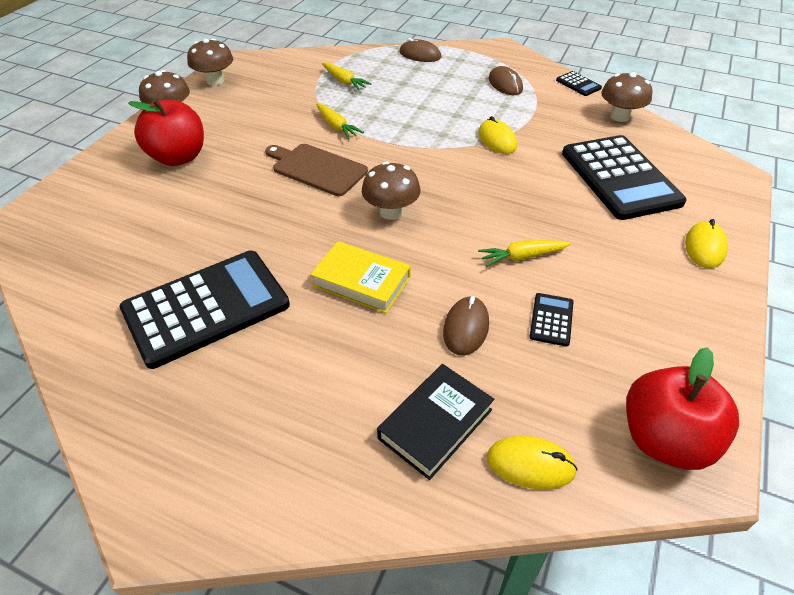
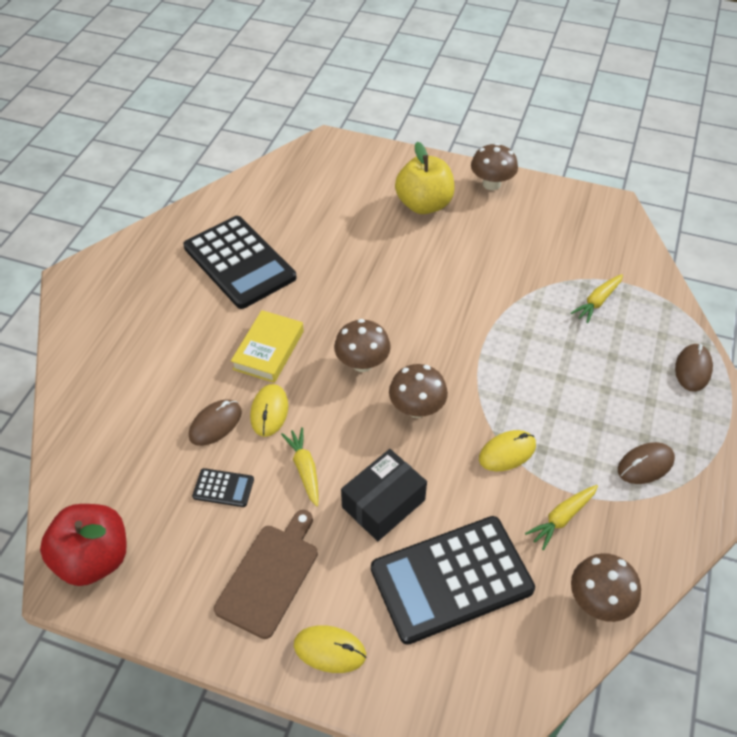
camera: 85 degrees right, 5 degrees up
red apple [128,99,204,166] -> yellow apple [395,142,455,214]
brown mushroom [187,38,233,86] -> brown mushroom moved to [389,364,448,418]
brown cutting board [265,144,368,196] -> brown cutting board moved to [214,510,318,639]
yellow carrot [316,103,364,139] -> yellow carrot moved to [525,485,598,550]
black book [377,364,494,480] -> none
brown mouse [443,296,489,356] -> brown mouse turned 60 degrees counterclockwise [189,399,242,446]
yellow mouse [487,436,578,490] -> yellow mouse moved to [250,384,288,437]
black calculator [556,71,602,96] -> none
none -> black box [341,449,427,541]

